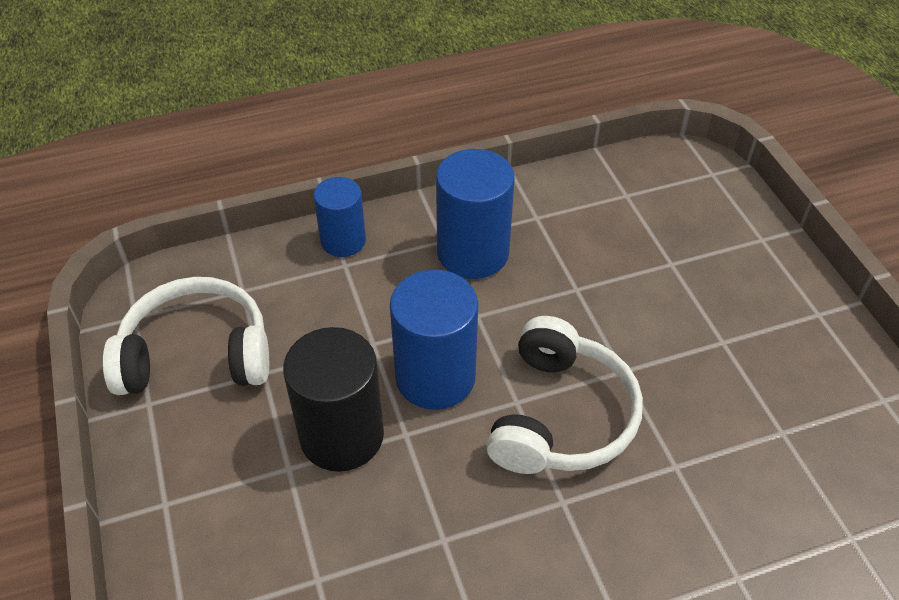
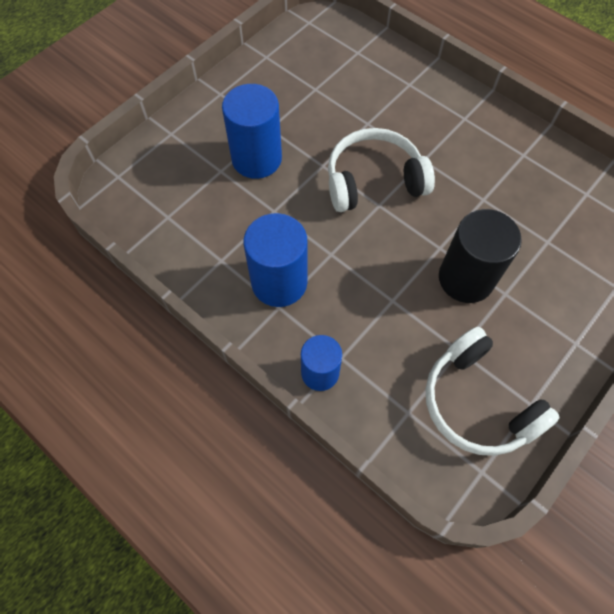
camera: 120 degrees left, 15 degrees up
blue cylinder [390,270,478,410] -> blue cylinder moved to [222,84,282,179]

